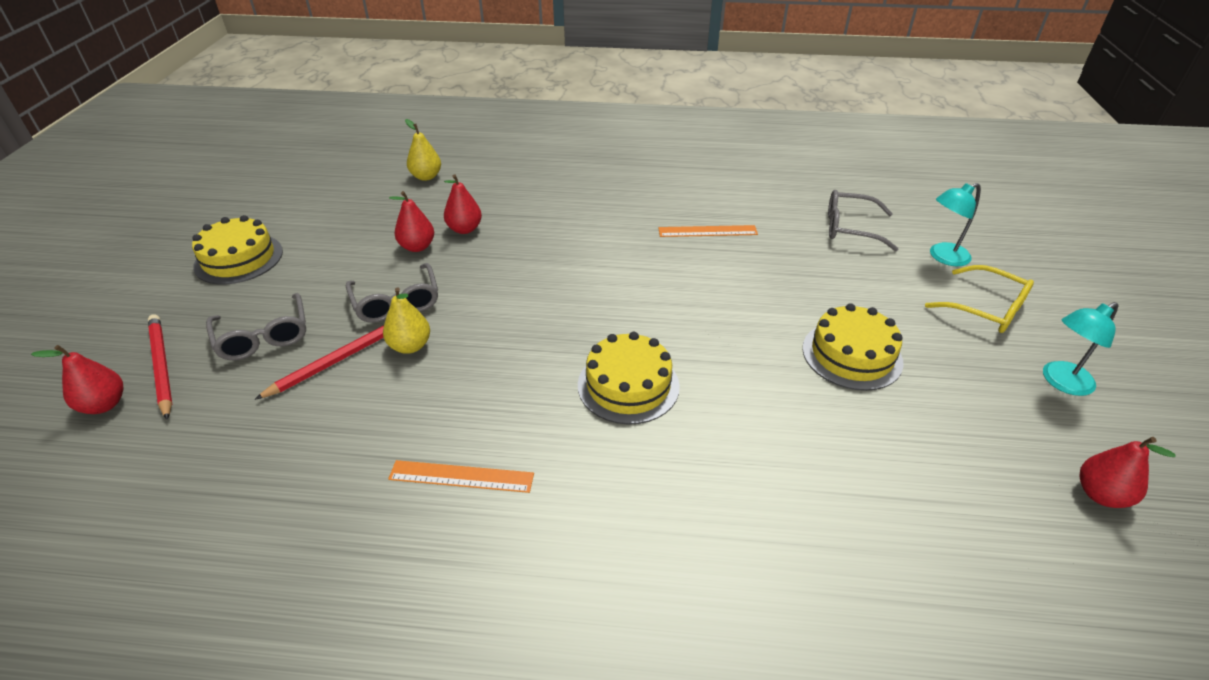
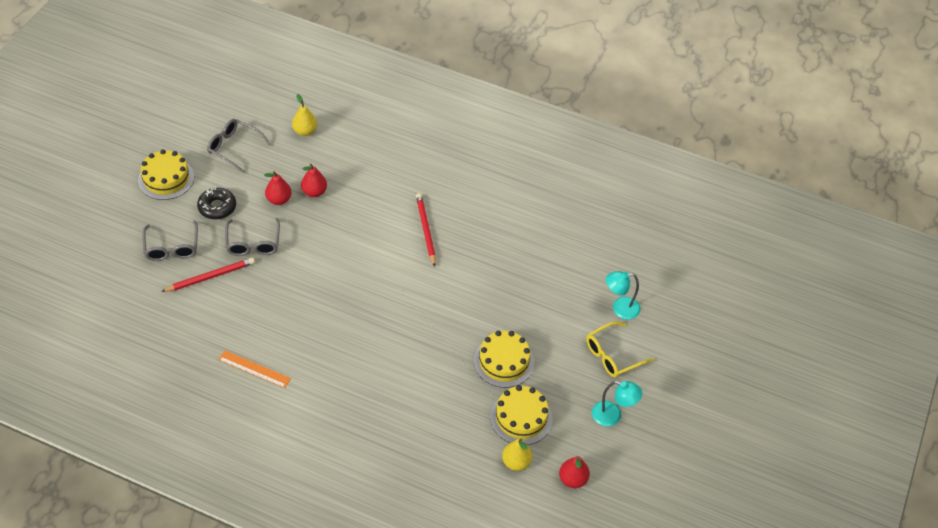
camera: 15 degrees right, 10 degrees up
red pear [31,345,124,414] -> none
red pencil [148,314,172,420] -> red pencil moved to [416,193,436,267]
yellow pear [383,287,430,354] -> yellow pear moved to [502,438,532,471]
yellow cake [578,332,680,424] -> yellow cake moved to [490,385,552,445]
orange ruler [658,225,758,237] -> none
grey glasses [828,190,898,251] -> grey glasses moved to [207,119,271,173]
yellow glasses [925,265,1034,333] -> yellow glasses turned 90 degrees clockwise [586,322,654,377]
turquoise lamp [1043,302,1119,396] -> turquoise lamp turned 150 degrees counterclockwise [592,381,642,426]
none -> black donut [197,187,236,219]

